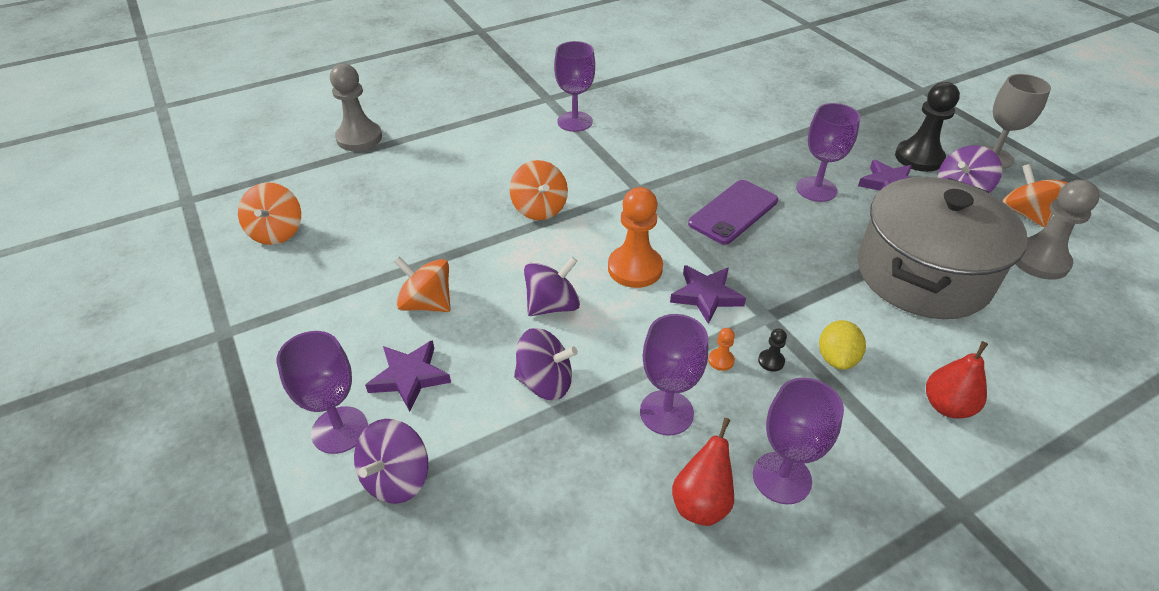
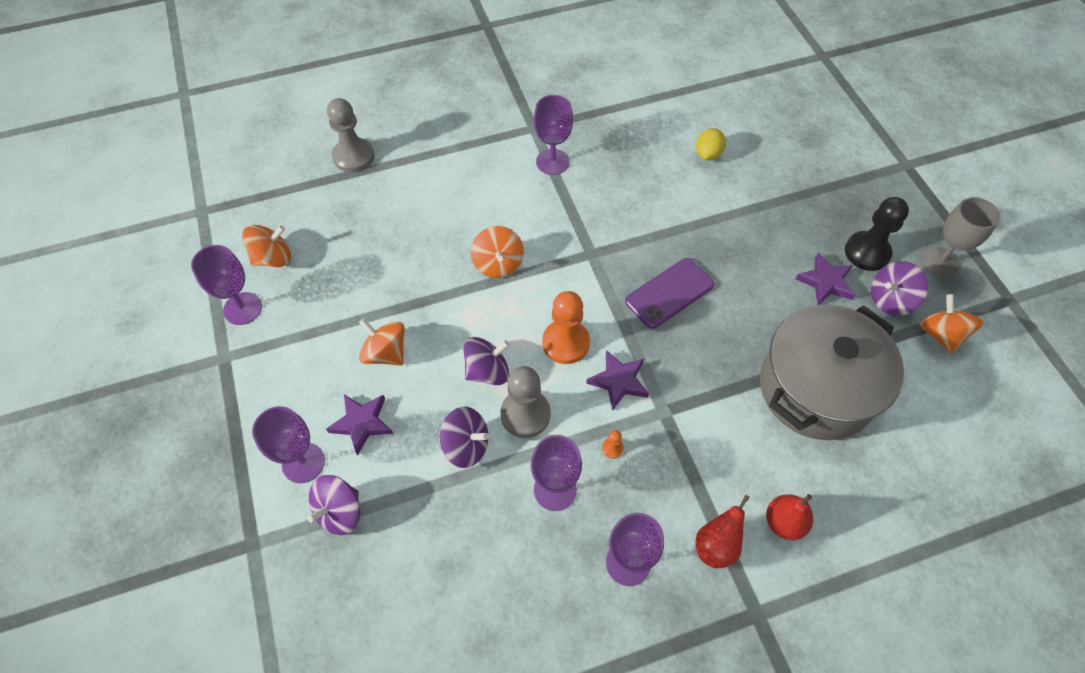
camera: 10 degrees right, 15 degrees up
orange spinning top [238,182,301,245] -> orange spinning top turned 120 degrees counterclockwise [242,225,291,267]
red pear [672,418,734,526] -> red pear moved to [695,494,750,568]
black pawn [758,329,787,372] -> none
purple goblet [796,103,860,202] -> purple goblet moved to [191,245,262,325]
yellow lemon [819,320,866,370] -> yellow lemon moved to [696,128,726,160]
grey pawn [1015,180,1100,280] -> grey pawn moved to [500,366,551,438]

